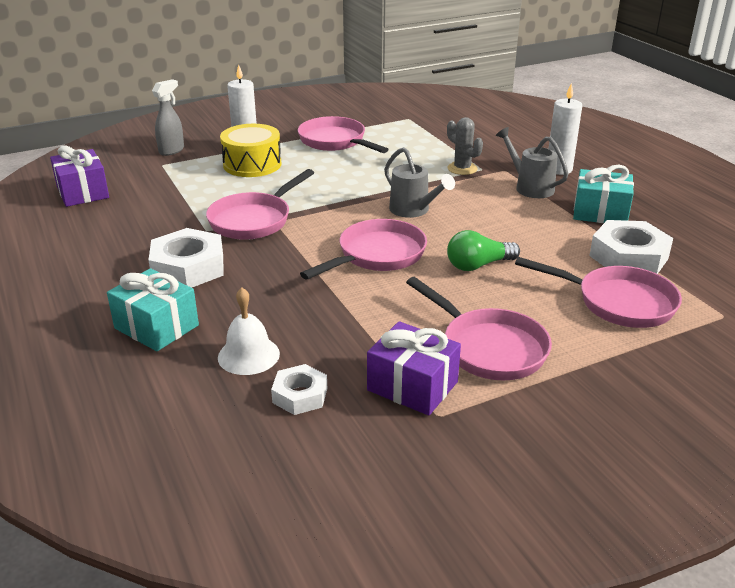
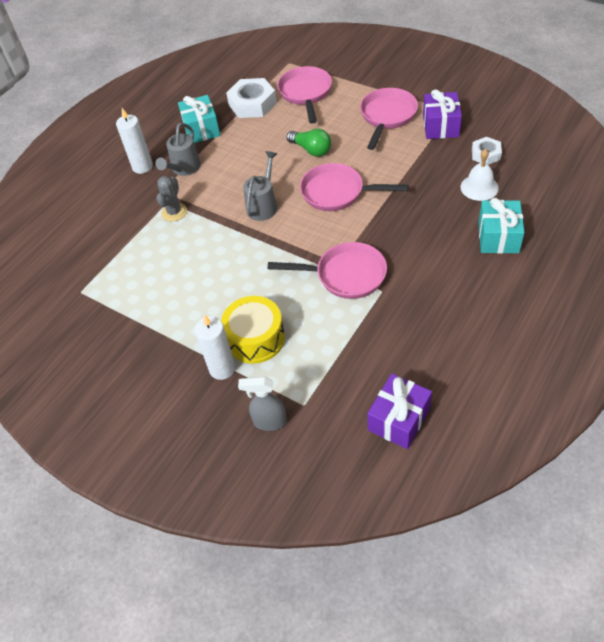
camera: 115 degrees left, 20 degrees up
white nut [148,228,224,288] -> none
pink pan [298,116,389,153] -> none

